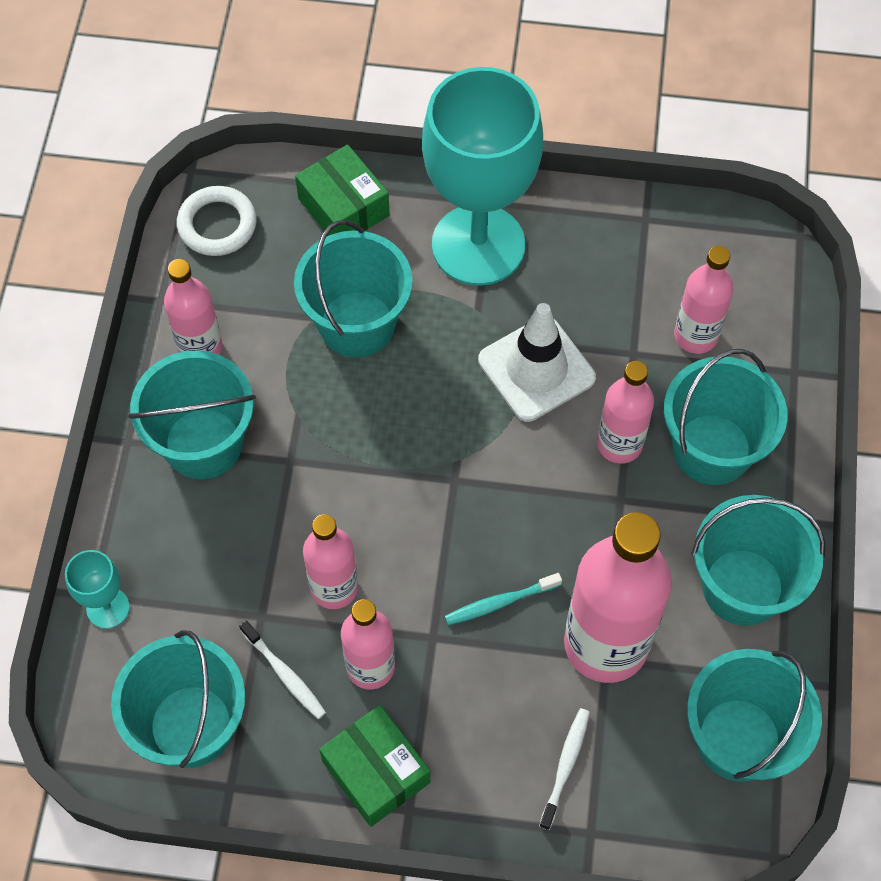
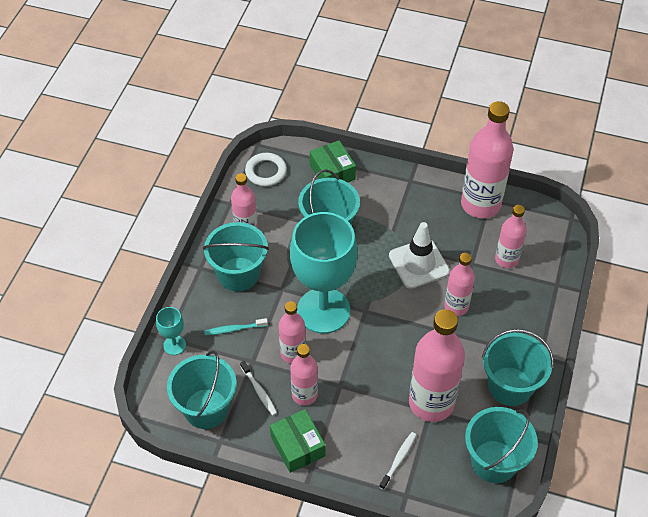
camera: 10 degrees right, 10 degrees down
turquoise goblet [422,67,543,286] -> turquoise goblet moved to [290,212,357,334]
turquoise toothbrush [445,573,562,625] -> turquoise toothbrush moved to [204,318,268,335]
turquoise bucket [664,349,787,485] -> none
none -> pink bottle [461,101,513,218]

